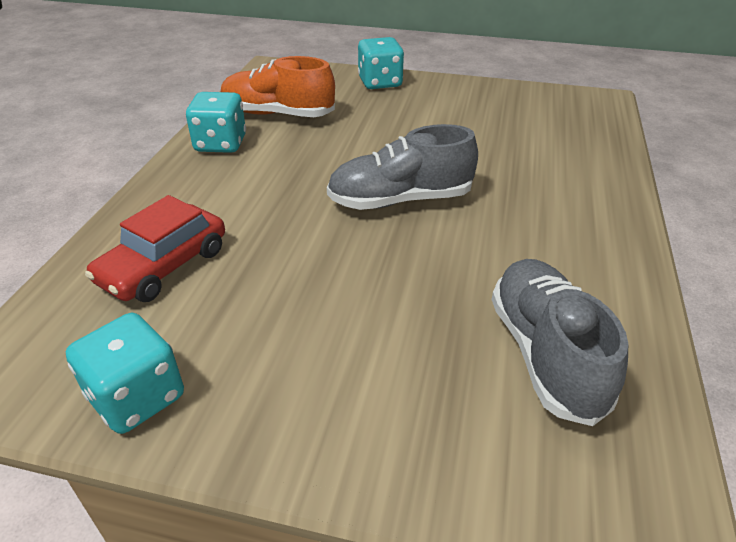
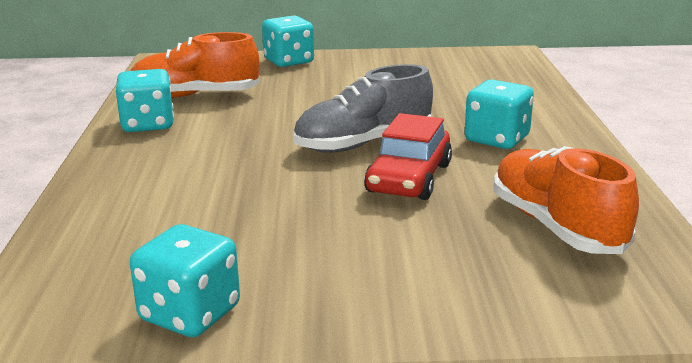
camera: 15 degrees left, 15 degrees down
red car [85,195,225,302] -> red car moved to [364,113,452,200]
grey shoe [492,259,628,426] -> orange shoe [494,146,639,254]
none -> turquoise dice [465,80,534,149]

